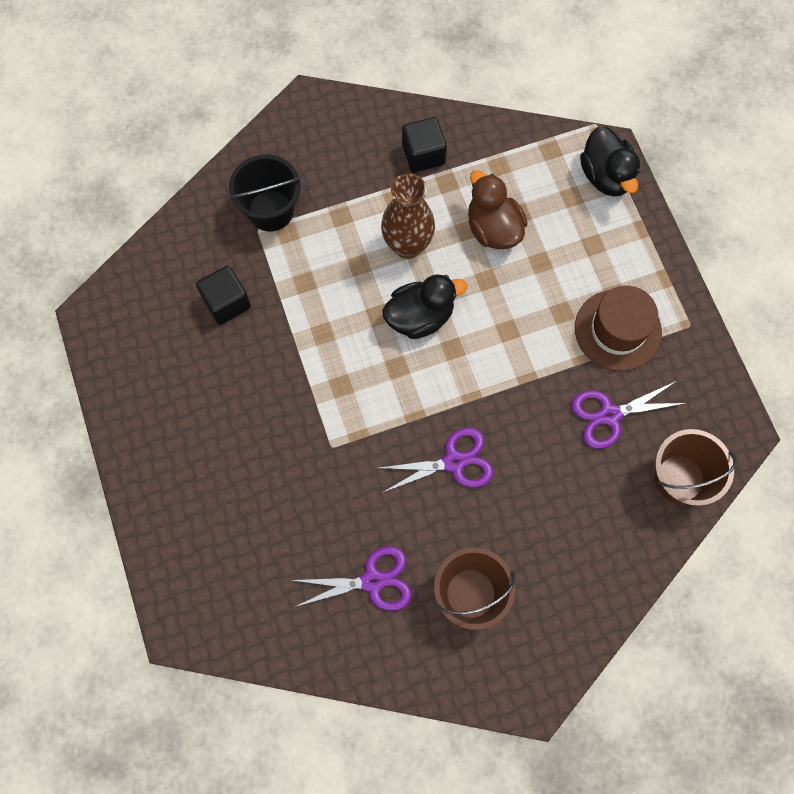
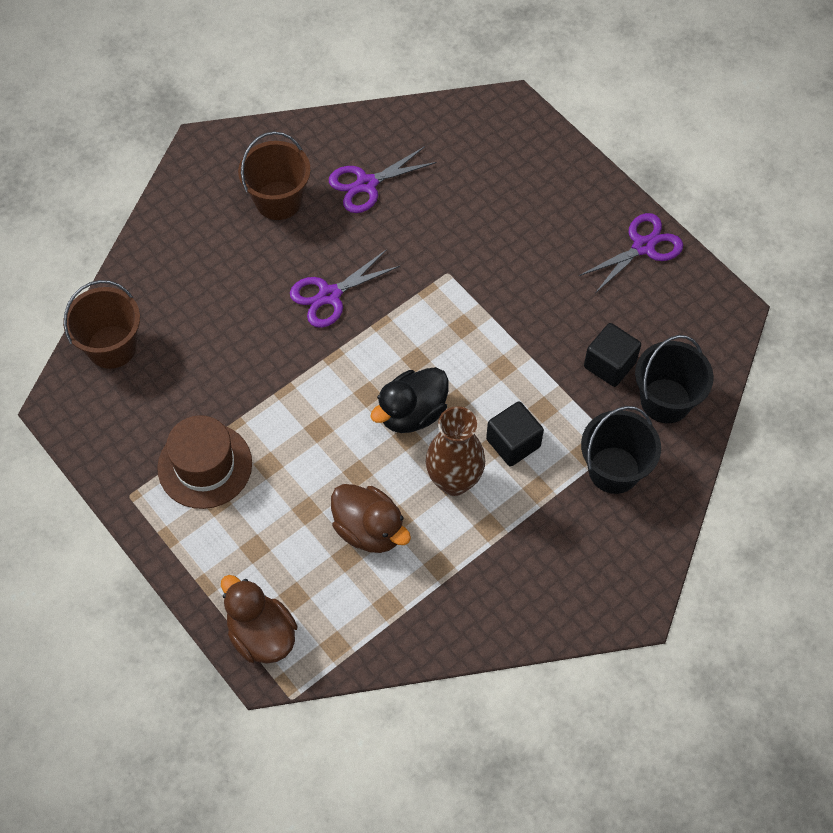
camera: 160 degrees right, 10 degrees down
black cube [402,117,447,173] -> black cube moved to [486,401,544,467]
purple scissors [571,381,686,449] -> purple scissors moved to [579,213,683,293]
black duck [580,126,640,197] -> brown duck [221,575,298,664]
none -> black bucket [635,335,714,423]

